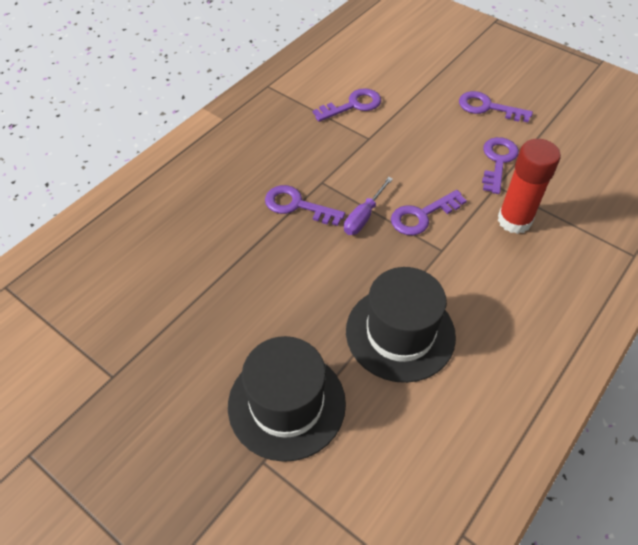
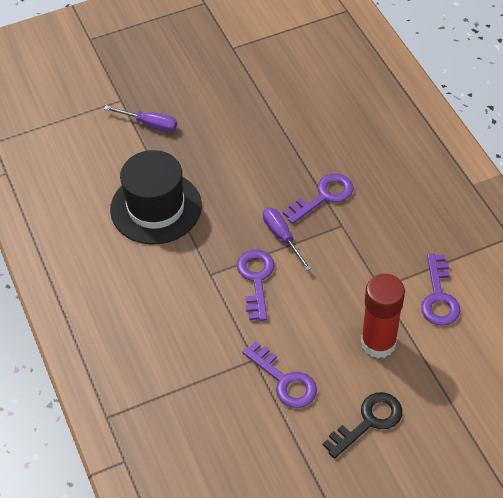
camera: 120 degrees right, 0 degrees up
black hat [228,336,346,462] -> purple screwdriver [104,105,177,132]
purple key [459,91,533,122] -> black key [323,392,402,459]
red glue stick [498,139,561,234] -> red glue stick moved to [361,274,405,358]

